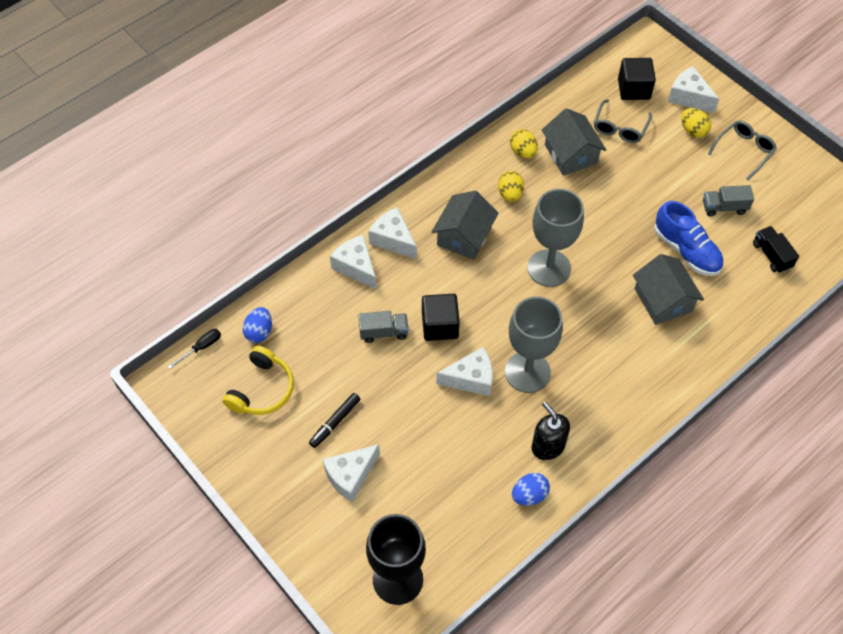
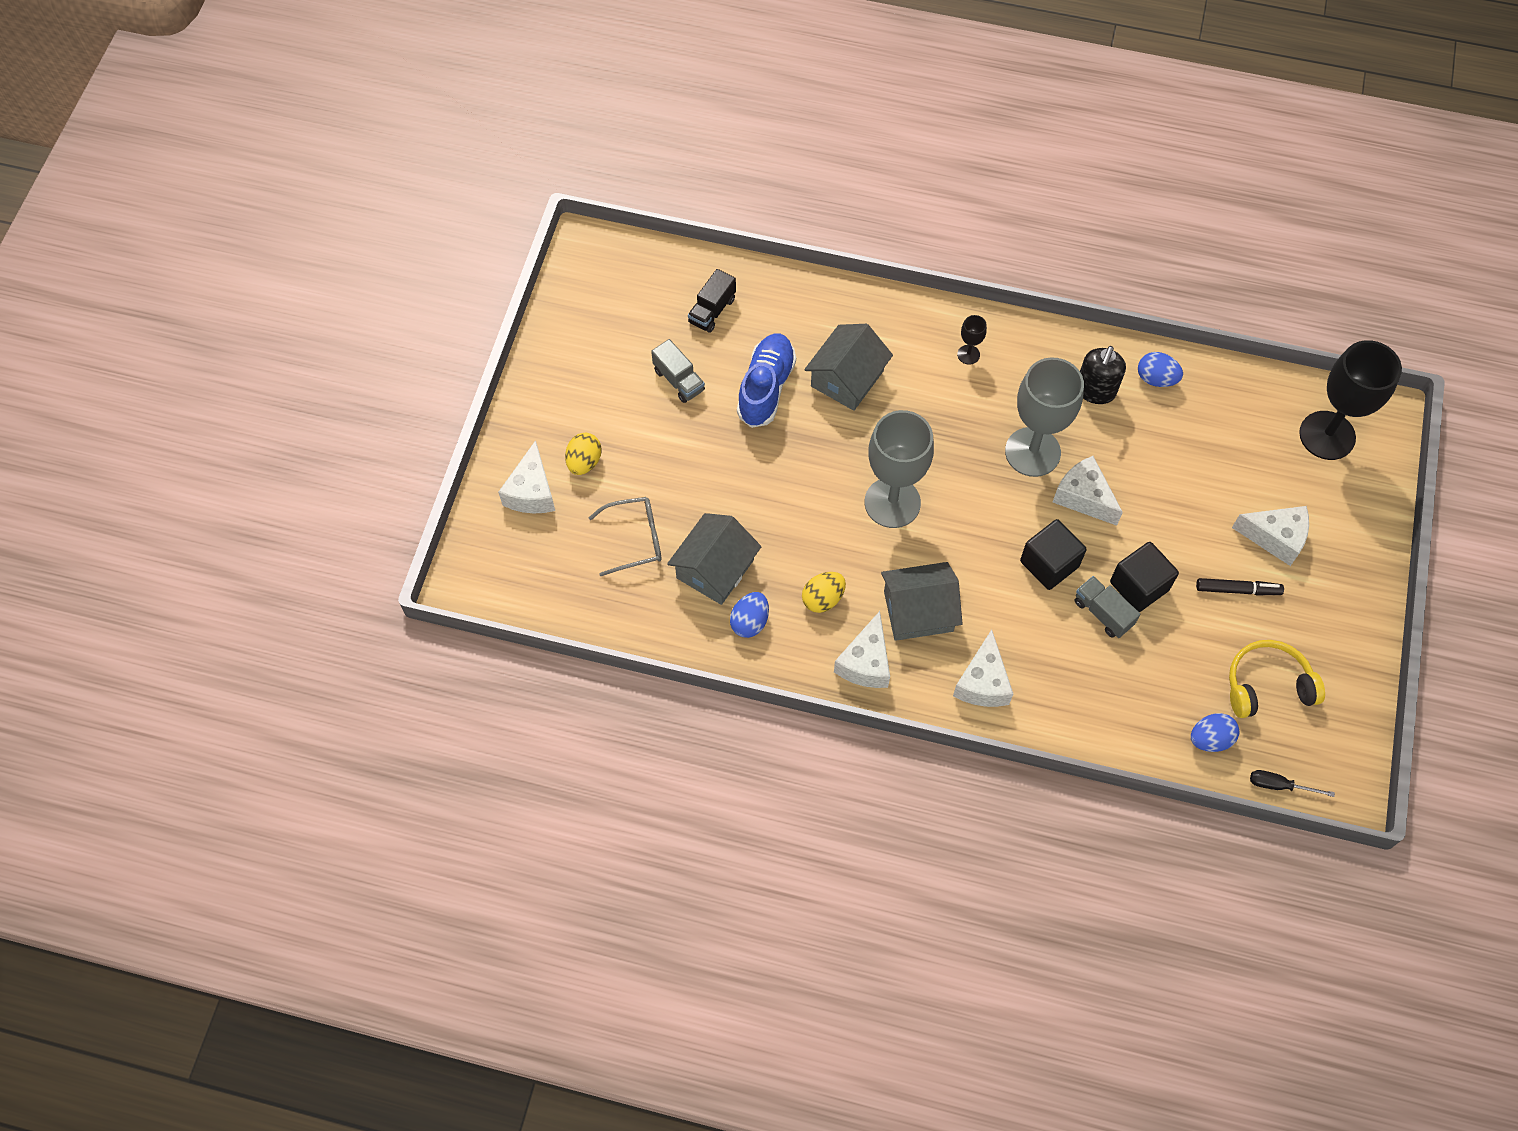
camera: 125 degrees left, 5 degrees up
white cheese [330,235,377,290] -> white cheese moved to [834,611,890,688]
yellow egg [510,129,538,158] -> blue egg [730,592,769,638]
black cube [618,58,656,100] -> black cube moved to [1110,542,1179,612]
grey glasses [708,121,777,180] -> none
none -> black goblet [957,315,987,365]

